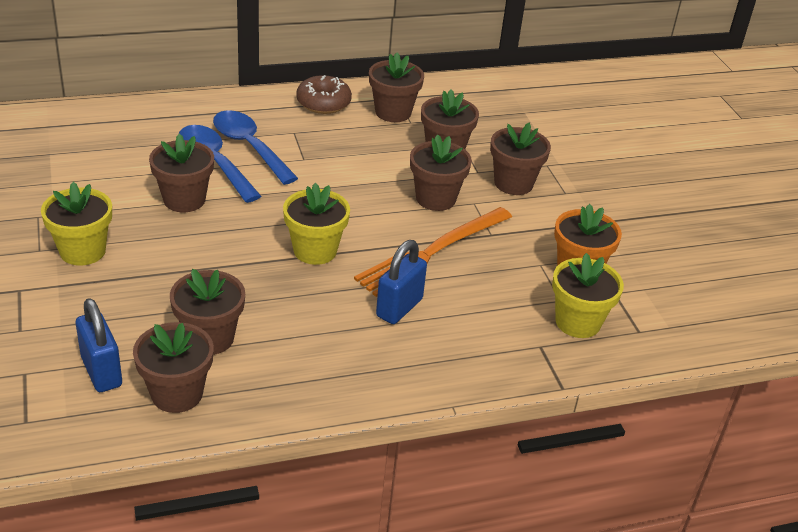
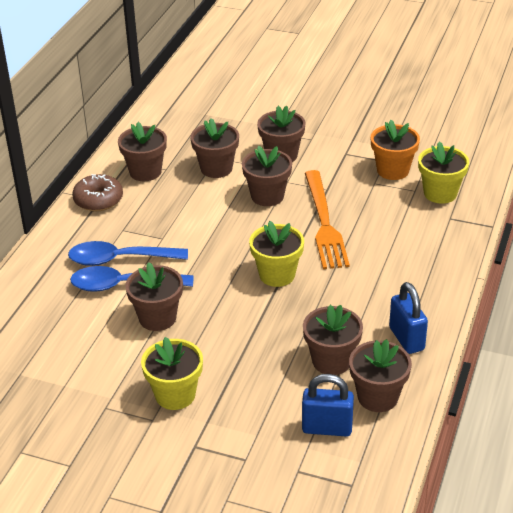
camera: 50 degrees left, 0 degrees up
blue padlock [376,240,427,324] -> blue padlock moved to [389,282,428,354]

